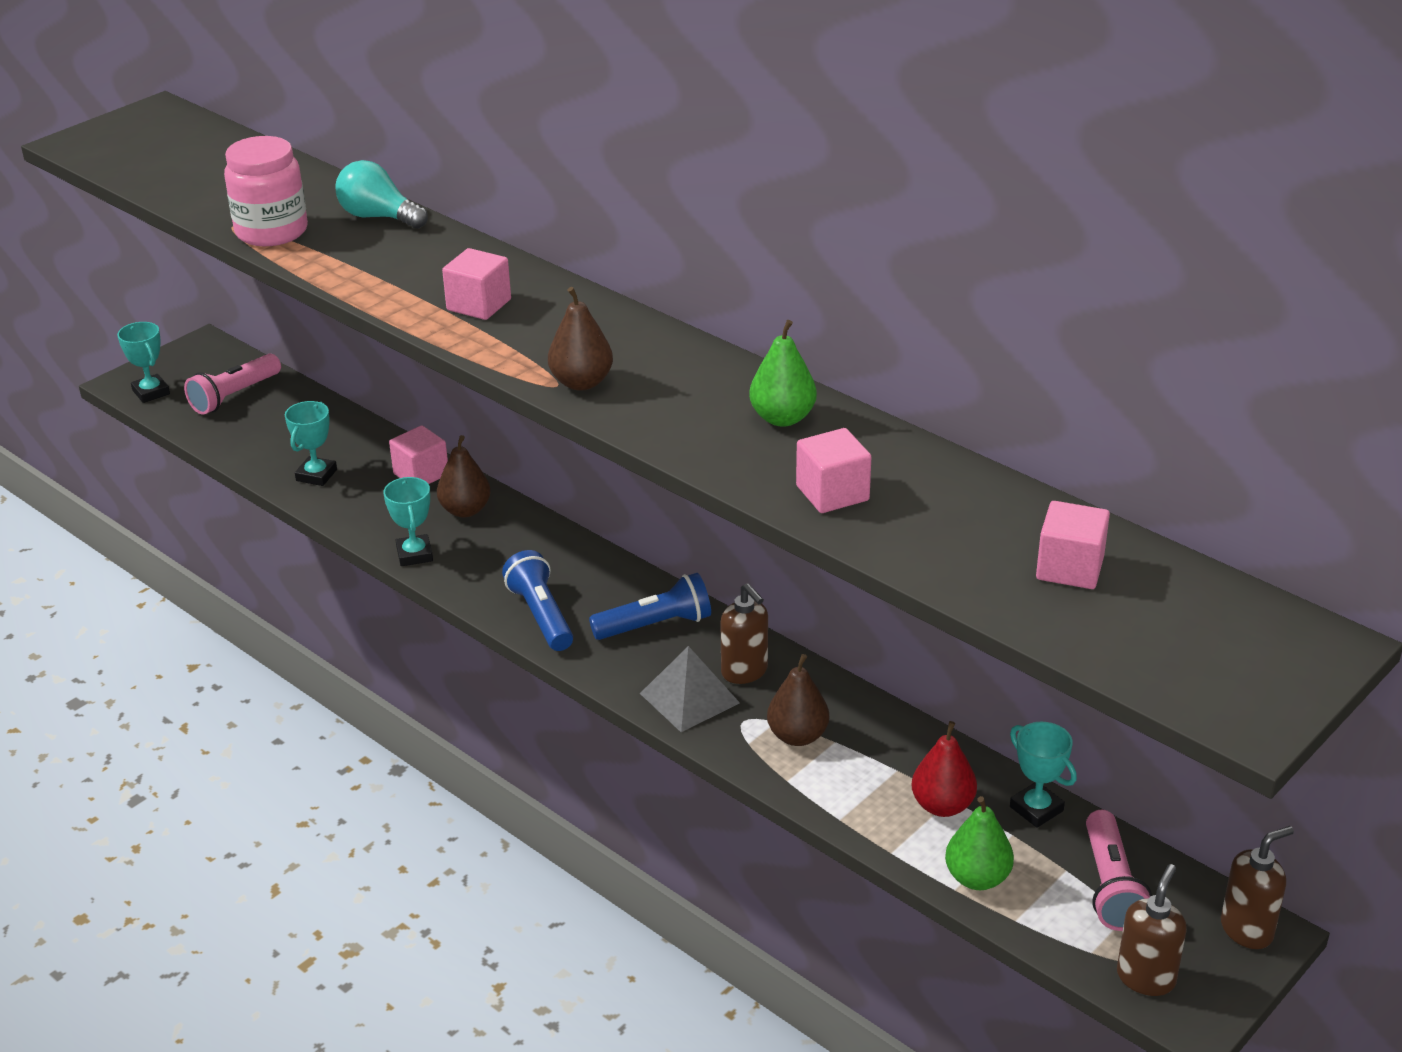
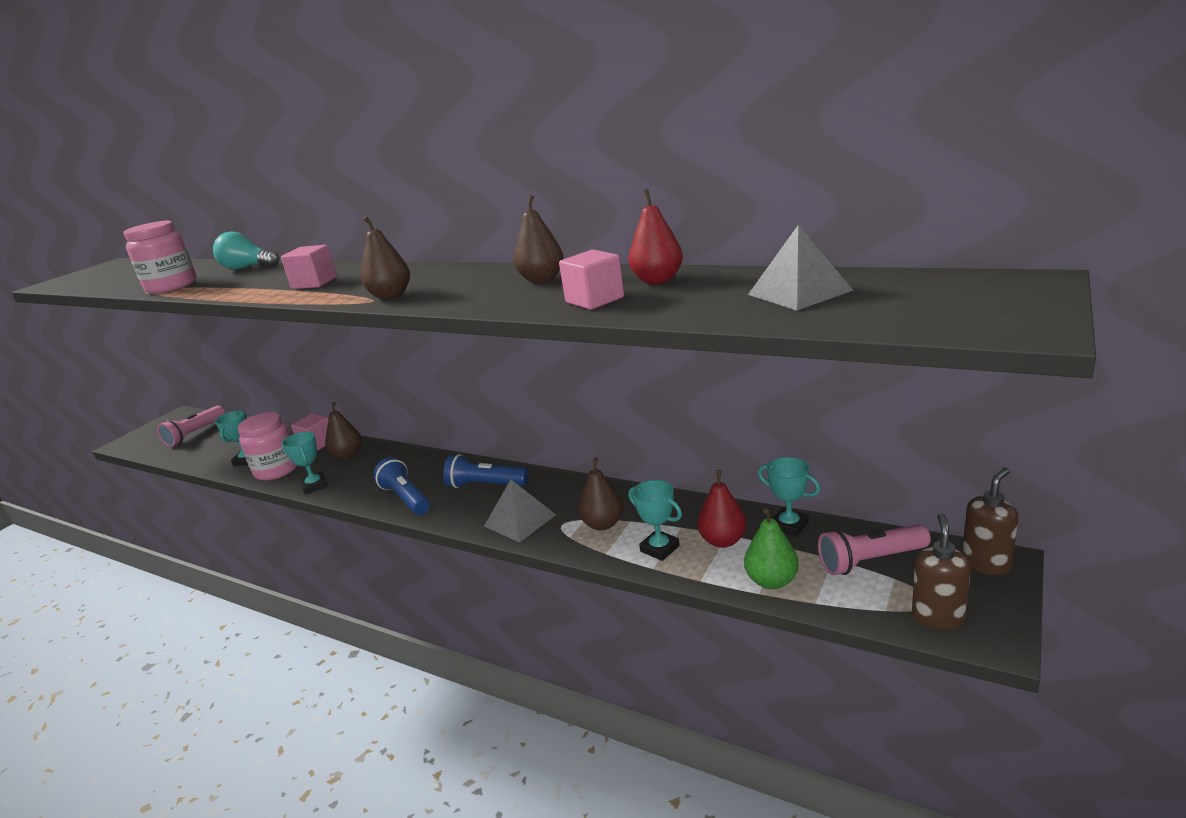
camera: 10 degrees left, 10 degrees down
turquoise trophy [117,322,170,403] -> turquoise trophy moved to [628,480,682,561]
blue flashlight [589,573,711,640] -> blue flashlight turned 135 degrees counterclockwise [443,454,529,488]
brown soap dispenser [721,583,768,684] -> none
green pear [749,320,817,427] -> brown pear [513,195,563,283]
pink cube [1036,501,1110,589] -> grey pyramid [748,225,853,311]
pink flashlight [1086,810,1152,931] -> pink flashlight turned 90 degrees clockwise [818,524,931,575]
none -> pink jar [238,412,298,481]
none -> red pear [629,189,683,284]

